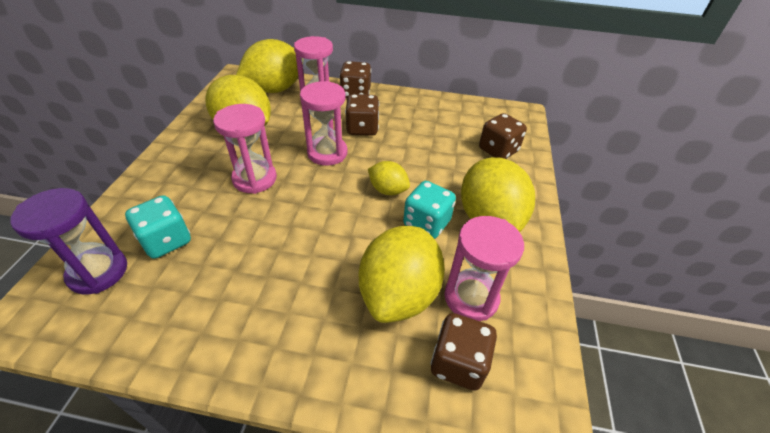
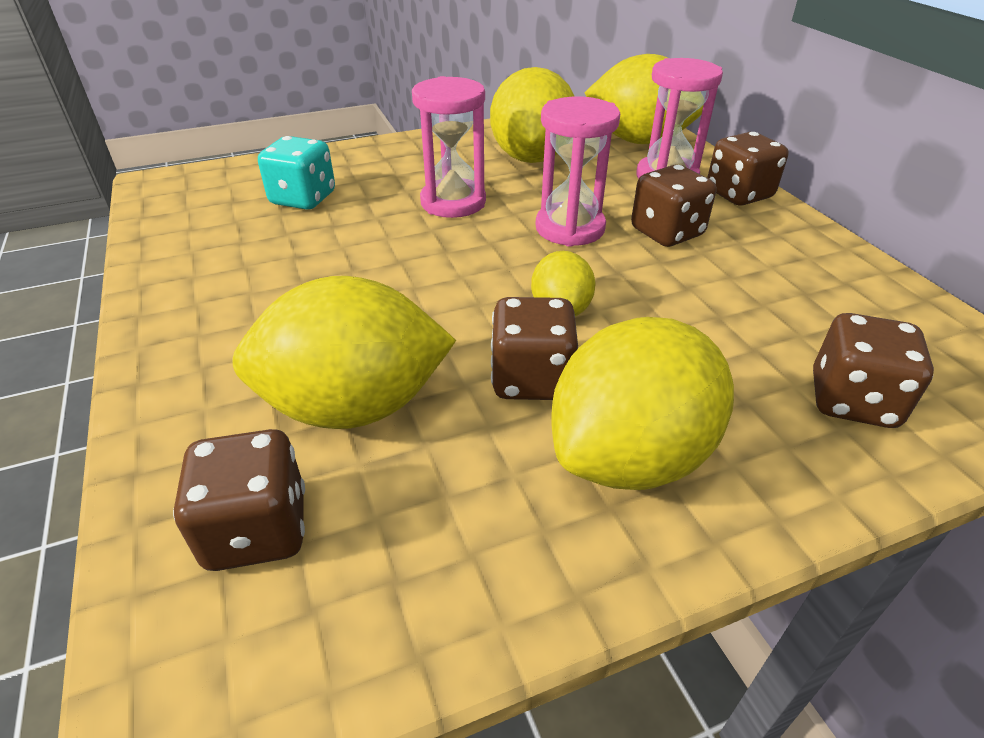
camera: 60 degrees right, 5 degrees down
purple hourglass [10,188,127,294] -> none
turquoise dice [403,181,456,239] -> brown dice [491,297,578,400]
pink hourglass [444,216,524,321] -> none

